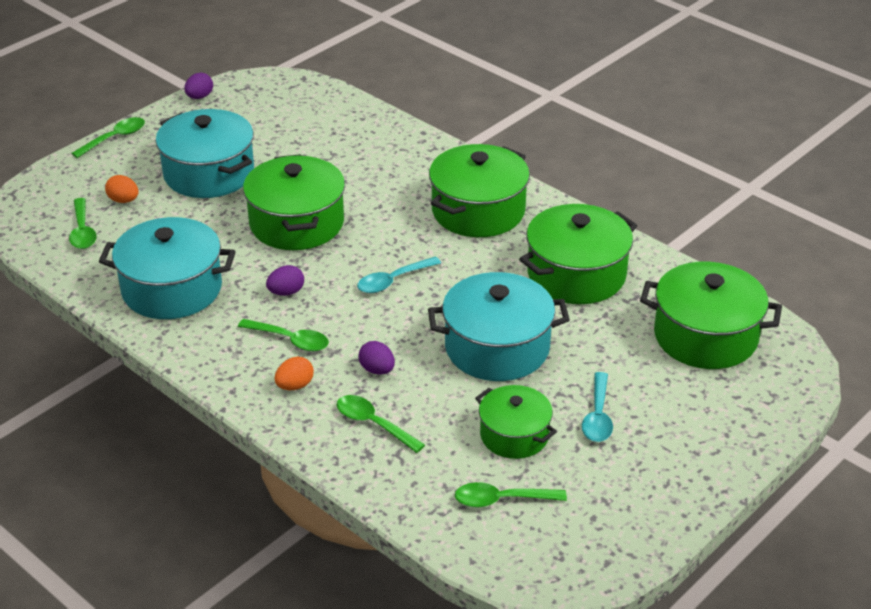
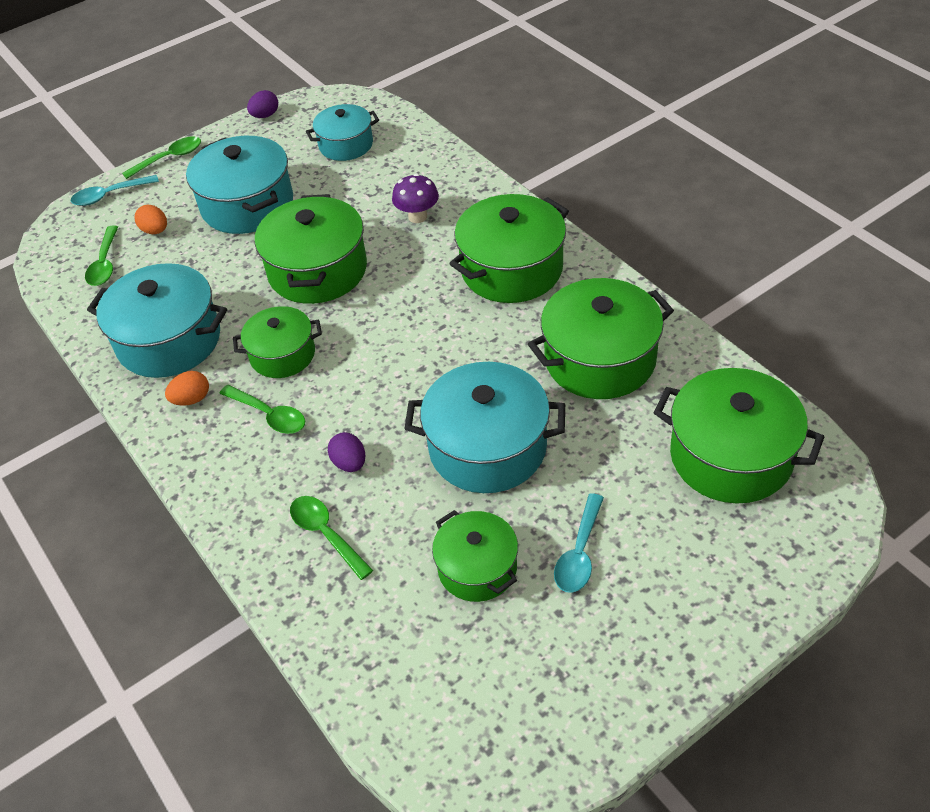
camera: 15 degrees right, 10 degrees up
purple egg [266,265,304,296] -> green pot [233,306,322,378]
orange egg [275,357,314,390] -> orange egg moved to [165,371,209,406]
turquoise spoon [357,257,441,293] -> turquoise spoon moved to [71,175,159,206]
green spoon [455,482,567,508] -> none
none -> turquoise pot [306,104,379,161]
none -> purple mushroom [392,174,439,223]

